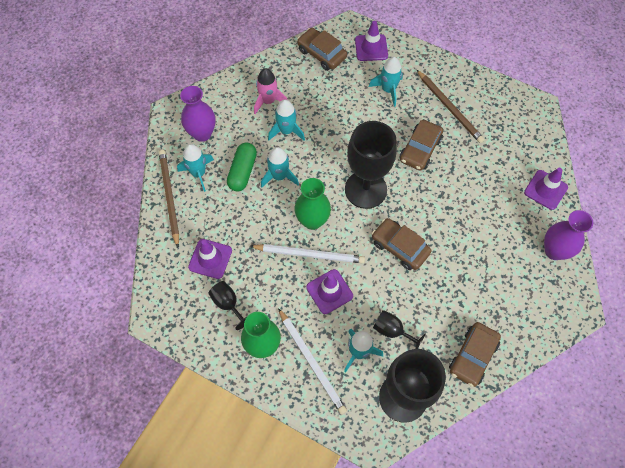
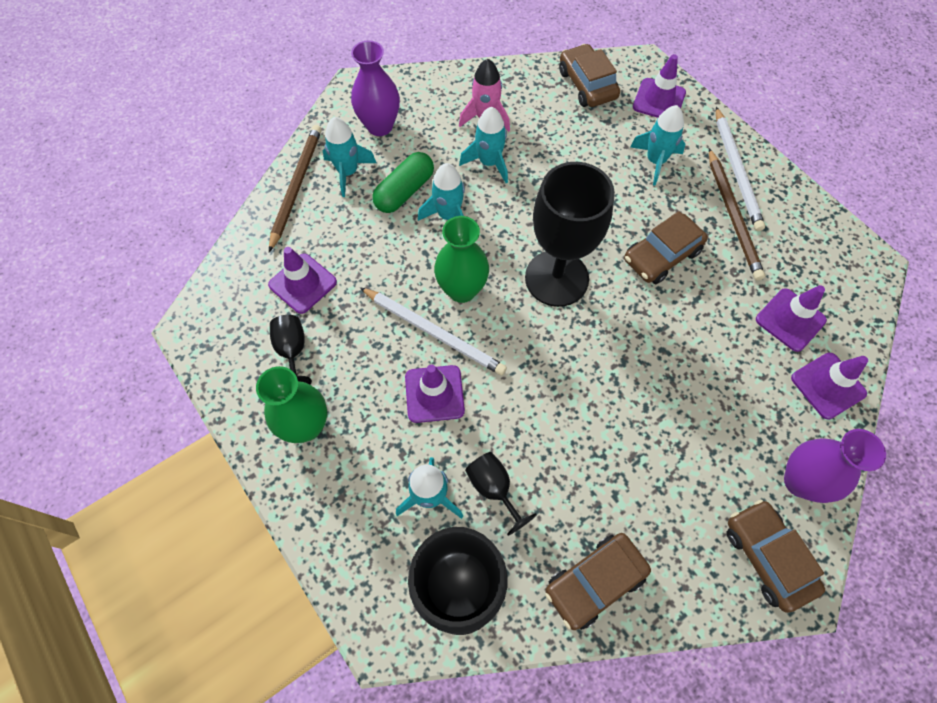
camera: 25 degrees right, 0 degrees up
white pencil [278,308,347,415] -> white pencil moved to [716,107,765,231]
brown car [372,218,431,270] -> brown car moved to [727,500,825,613]
none -> purple traffic cone [756,285,827,352]

